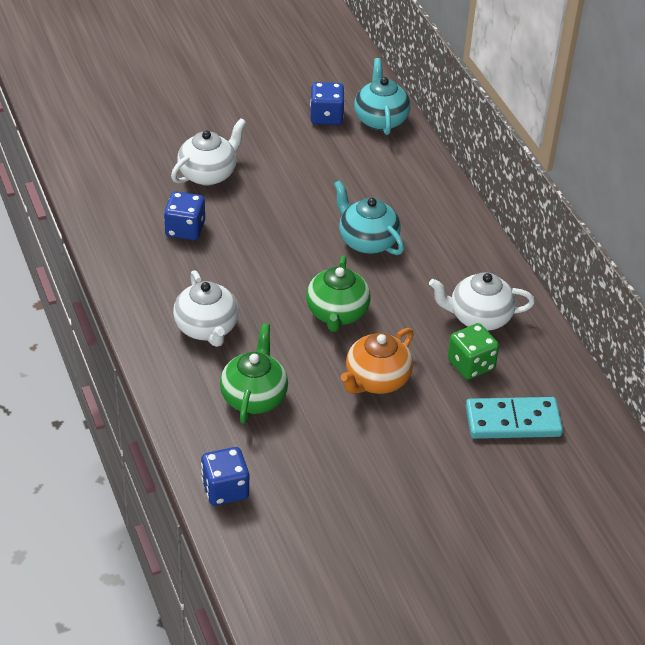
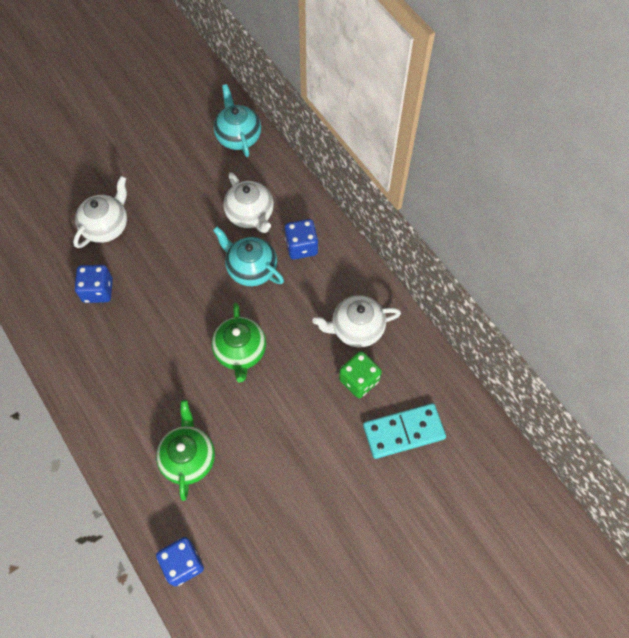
camera: 10 degrees left, 20 degrees up
white teapot [173,270,239,347] -> white teapot moved to [223,172,274,233]
blue dice [310,82,345,125] -> blue dice moved to [285,219,318,259]
orange teapot [341,328,414,394] -> none

